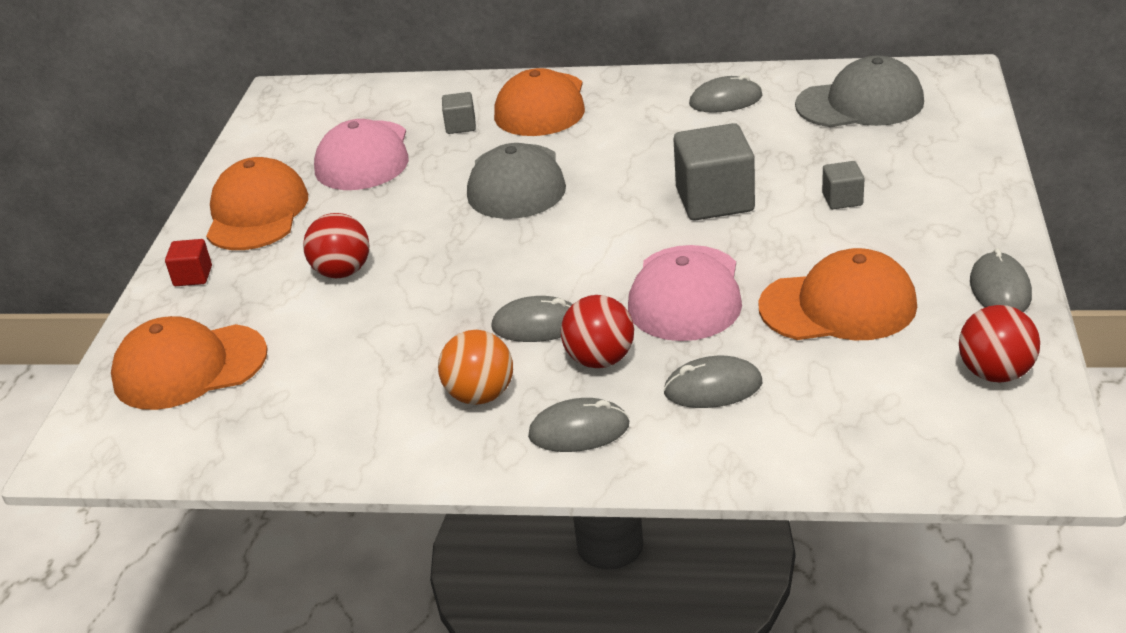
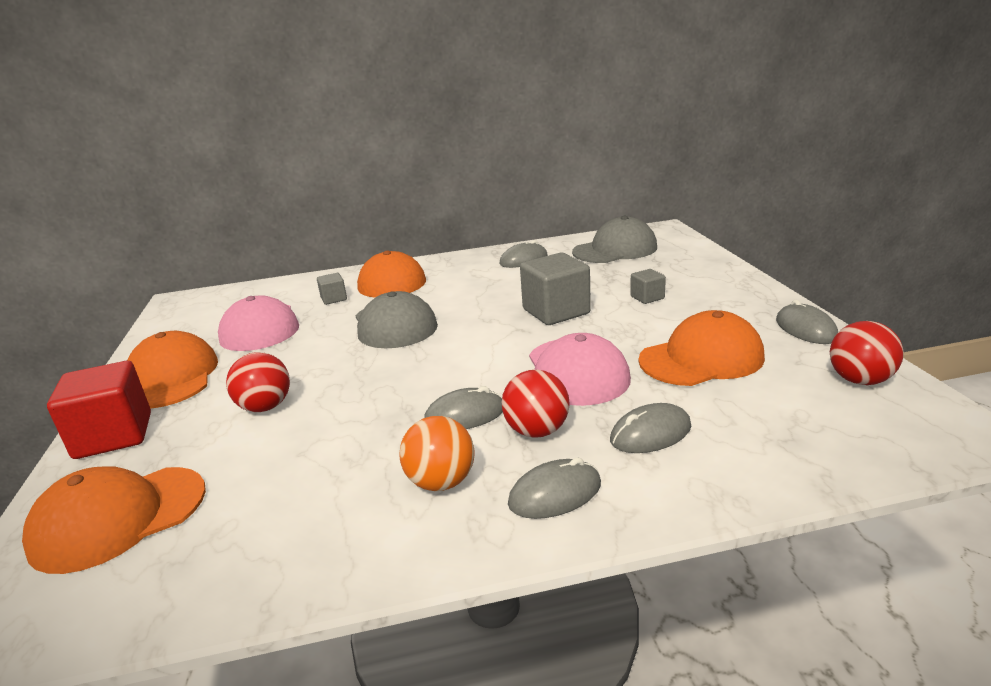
camera: 20 degrees left, 10 degrees down
red cube [165,239,212,286] -> red cube [47,361,151,459], size x2.00

